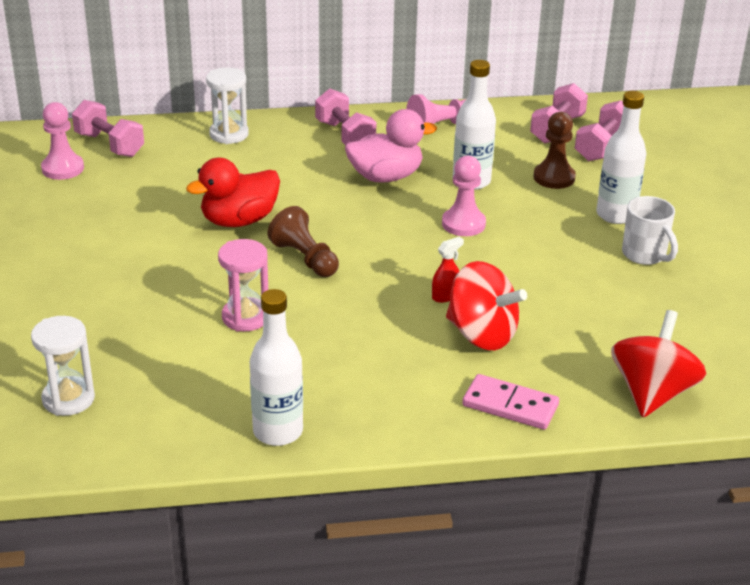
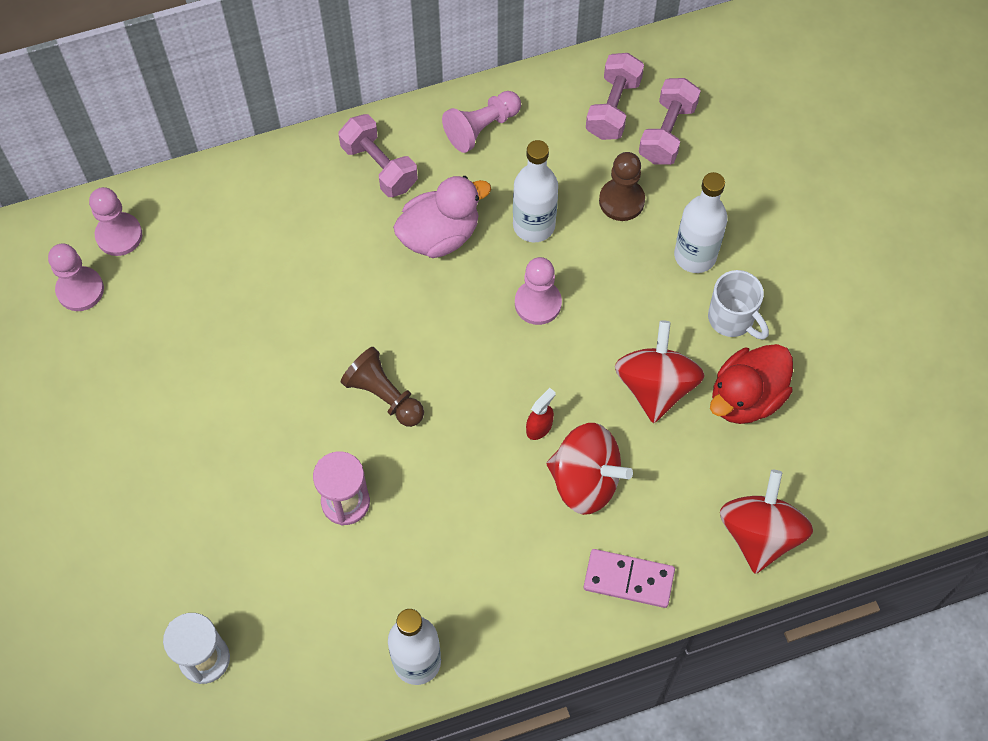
camera: 10 degrees left, 30 degrees up
pink dumbbell [72,100,144,157] -> pink pawn [89,187,142,256]
red duck [186,158,280,227] -> red duck moved to [710,344,793,424]
white hourglass [206,67,249,144] -> none
none -> red spinning top [615,320,704,423]

